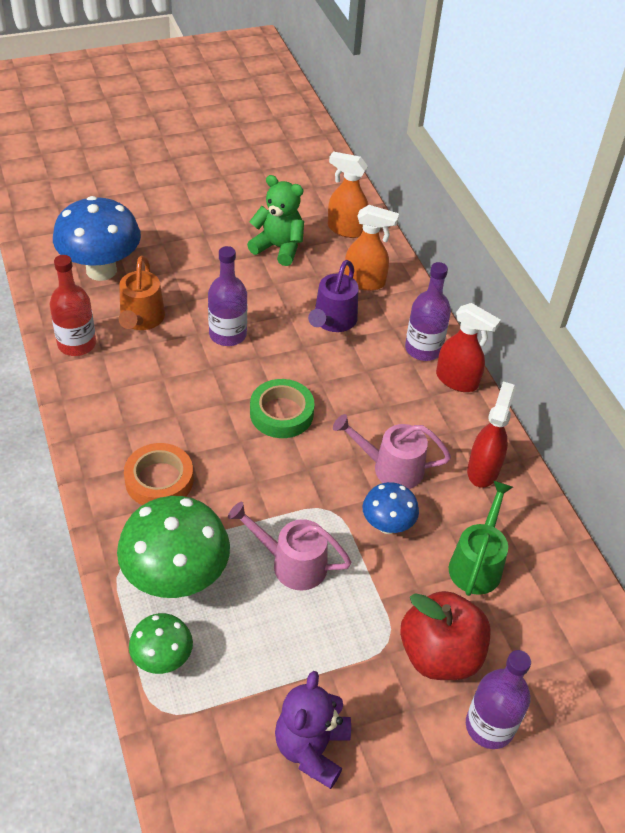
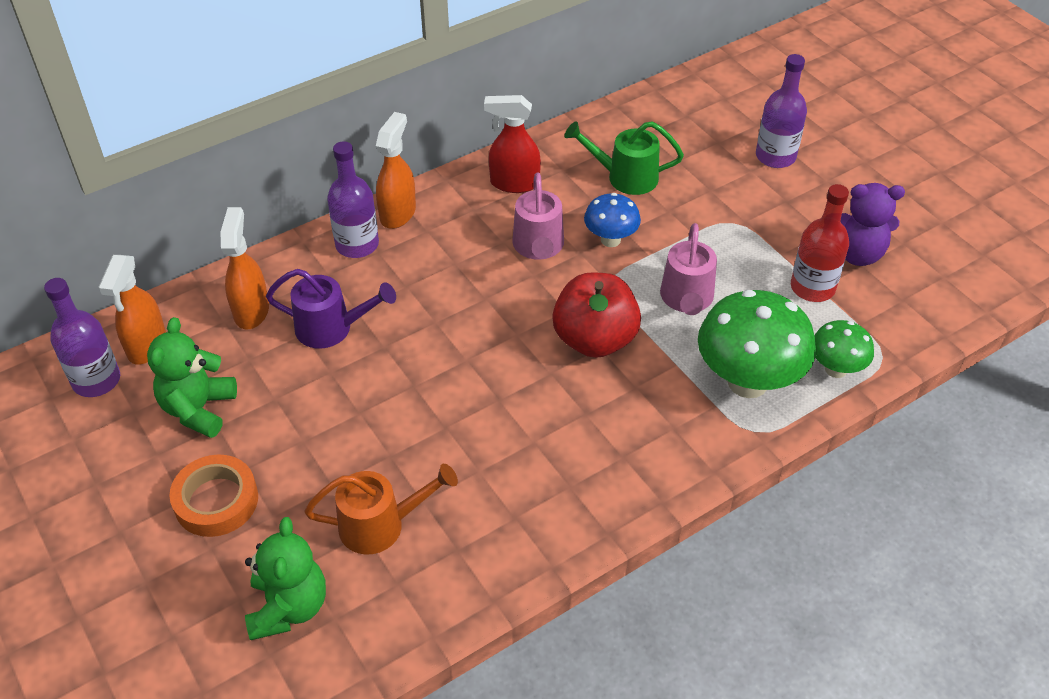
camera: 100 degrees left, 0 degrees up
red bottle [50,255,96,356] -> red bottle moved to [791,184,849,302]
blue mushroom [53,196,141,281] -> green teddy bear [245,517,326,640]
orange tape [124,443,193,505] -> orange tape moved to [169,454,258,537]
purple bottle [208,246,247,346] -> purple bottle moved to [44,278,120,397]
green tape [250,379,315,438] -> none
red apple [400,591,491,680] -> red apple moved to [552,273,641,358]
red spray bottle [436,303,501,392] -> orange spray bottle [376,112,416,229]

